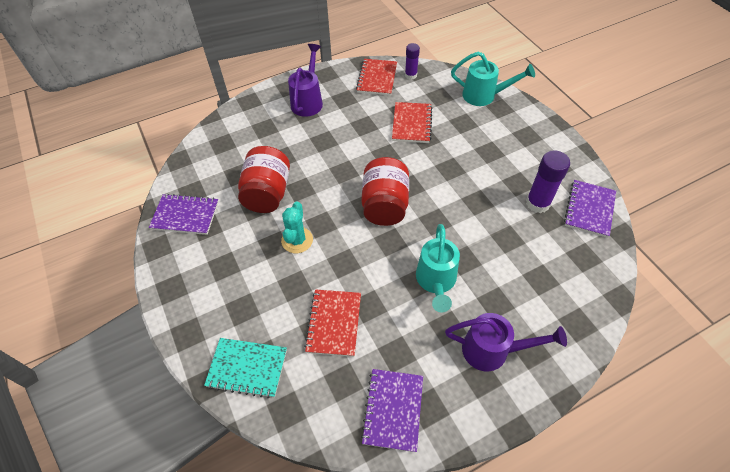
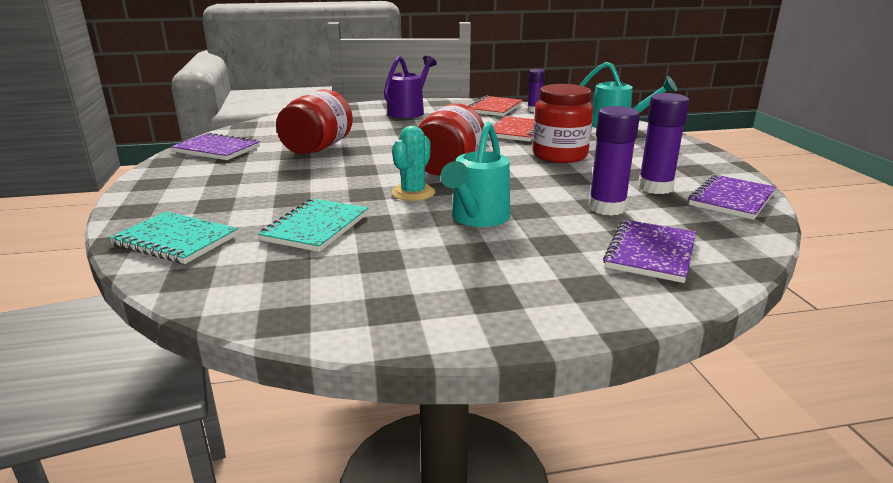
camera: 15 degrees right, 30 degrees down
turquoise cactus [281,201,313,253] -> turquoise cactus moved to [391,126,435,201]
red notebook [304,289,361,357] -> turquoise notebook [258,198,368,252]
purple notebook [361,369,423,452] -> purple notebook moved to [603,220,696,283]
purple watering can [445,313,567,371] -> none
none -> red jar [533,84,593,163]
none -> purple glue stick [589,106,640,216]

